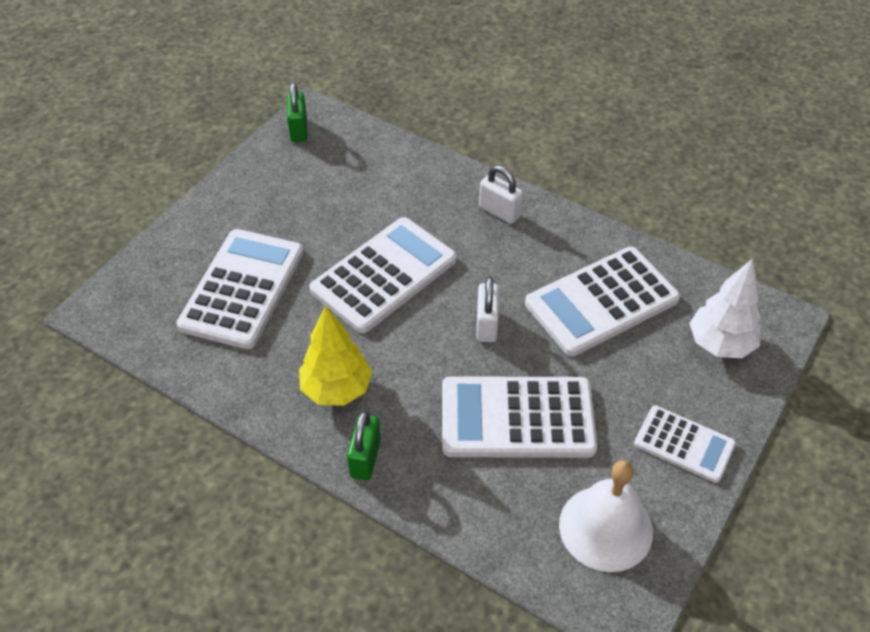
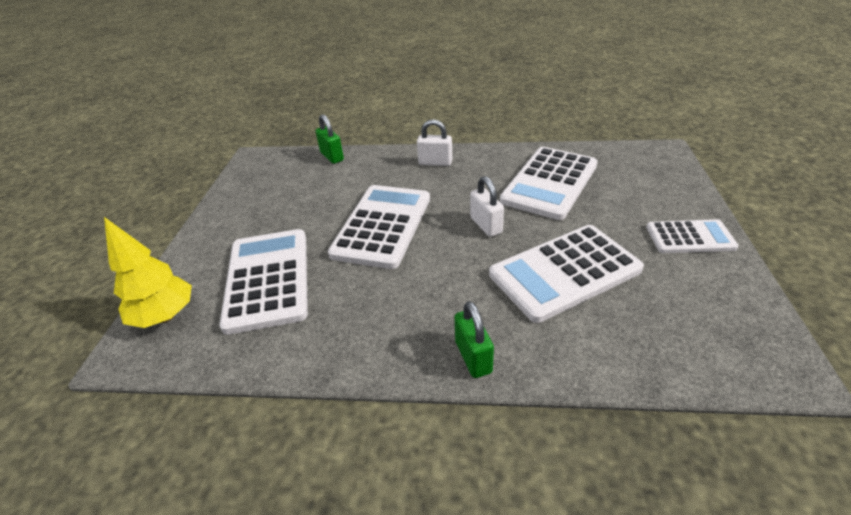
camera: 25 degrees left, 10 degrees down
green padlock [287,82,307,142] -> green padlock moved to [316,114,344,164]
yellow tree [299,305,372,406] -> yellow tree moved to [104,217,192,328]
white bell [559,460,653,572] -> none
white tree [689,258,761,358] -> none

